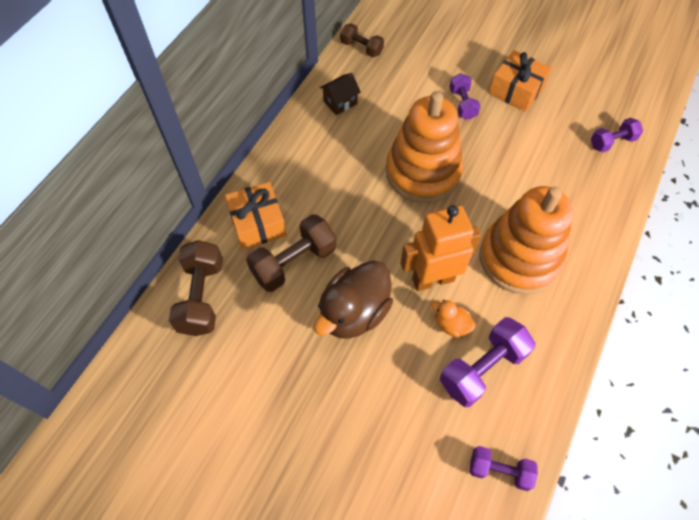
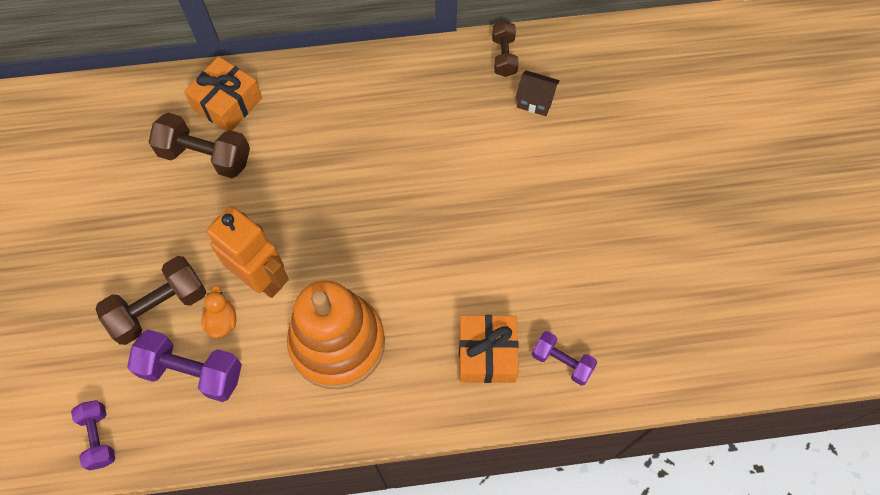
camera: 55 degrees right, 5 degrees up
brown dumbbell [169,240,223,336] -> brown dumbbell moved to [95,256,207,345]
brown duck [314,260,393,339] -> none
brown house [320,73,361,115] -> brown house moved to [515,70,560,116]
orange stacking toy [386,91,463,203] -> none
purple dumbbell [450,73,481,120] -> none
orange gift [489,50,552,112] -> orange gift moved to [459,315,519,383]

